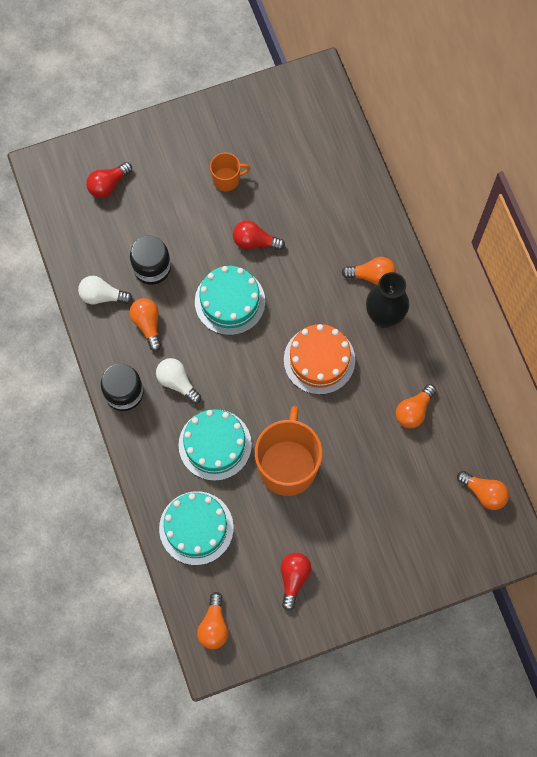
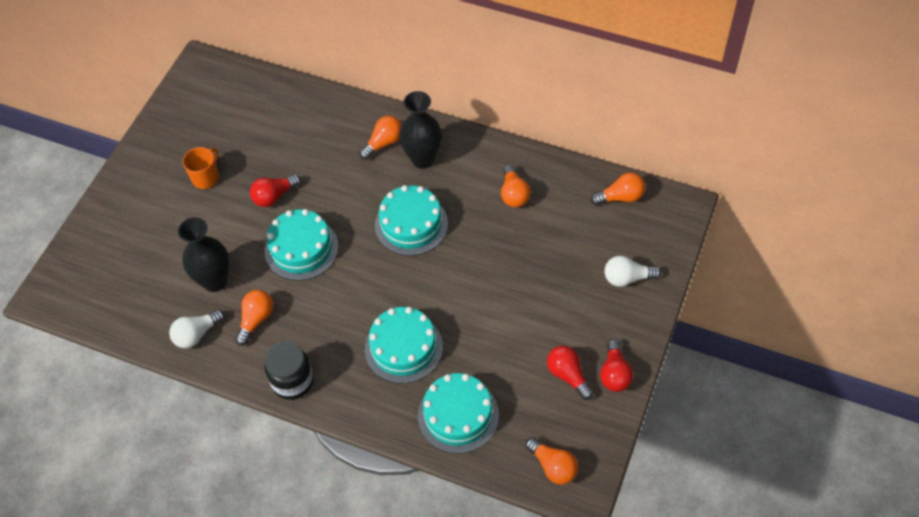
camera: 45 degrees left, 15 degrees down
red light bulb [86,162,132,198] -> red light bulb moved to [600,339,633,392]
black jar [130,235,171,285] -> black vase [178,217,230,292]
orange light bulb [130,298,161,351] -> orange light bulb turned 90 degrees clockwise [235,290,273,346]
white light bulb [156,358,201,404] -> white light bulb moved to [604,256,661,287]
orange mug [255,406,322,496] -> none
orange cake [284,324,355,395] -> turquoise cake [375,185,448,256]

